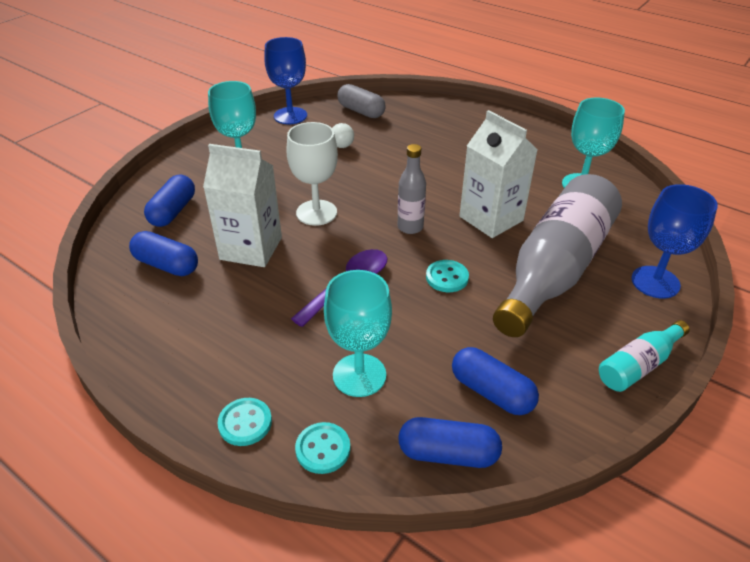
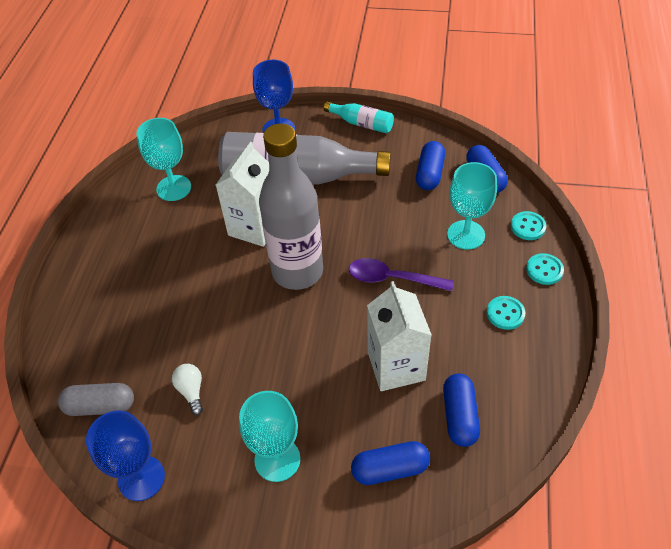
camera: 115 degrees left, 10 degrees up
white goblet [286,122,338,226] -> none
grey capsule [337,84,386,118] -> grey capsule turned 75 degrees clockwise [58,383,134,416]
grey bottle [398,144,426,234] -> grey bottle [259,123,323,290], size x2.18
turquoise button [426,260,469,292] -> turquoise button moved to [487,296,525,330]

